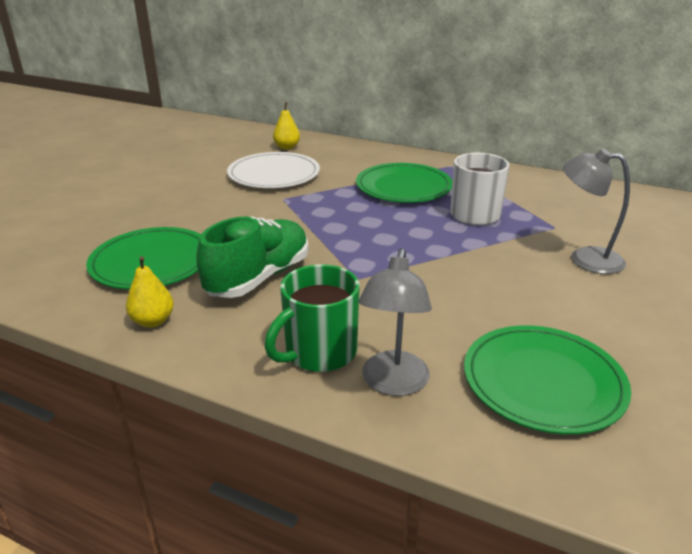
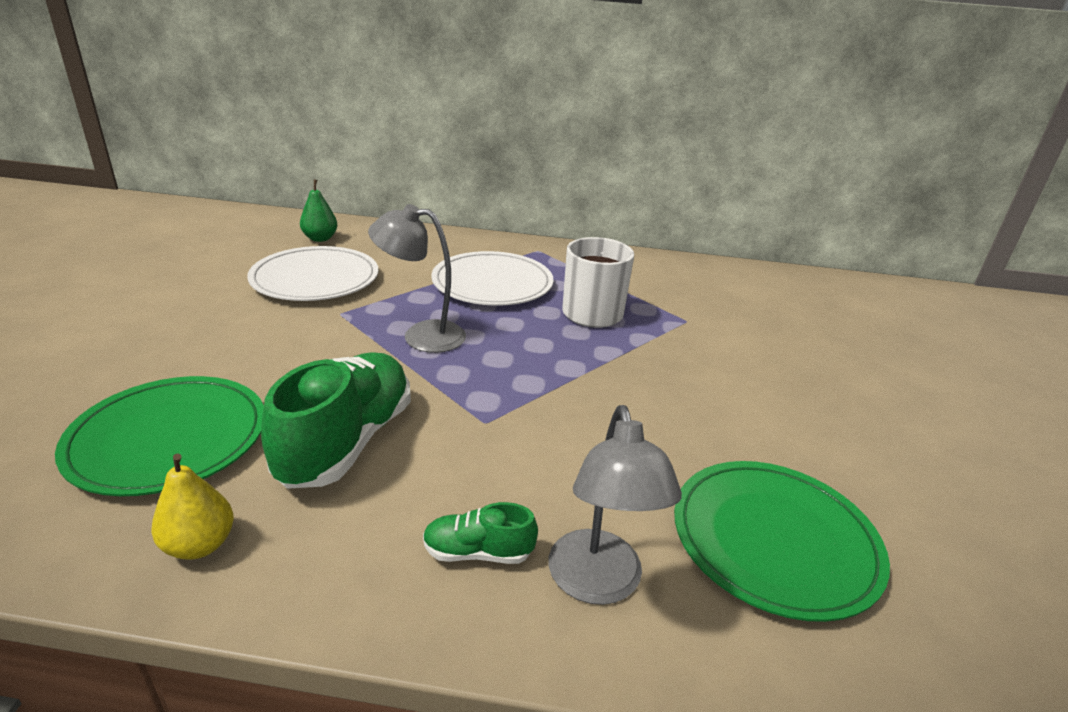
camera: 20 degrees left, 0 degrees up
green mug [265,264,359,372] -> green shoe [423,502,538,564]
yellow pear [273,102,300,150] -> green pear [300,179,338,242]
green plate [356,163,452,203] -> white plate [431,251,553,306]
grey lamp [563,149,630,274] -> grey lamp moved to [368,204,466,353]

